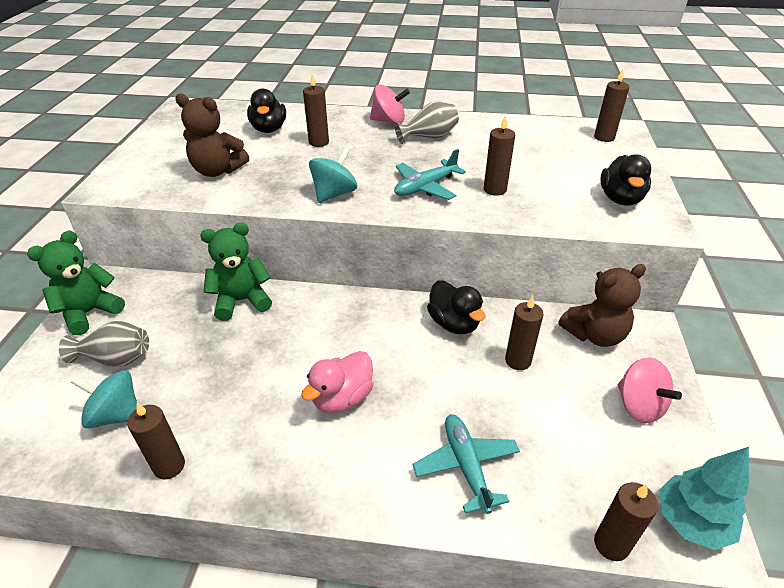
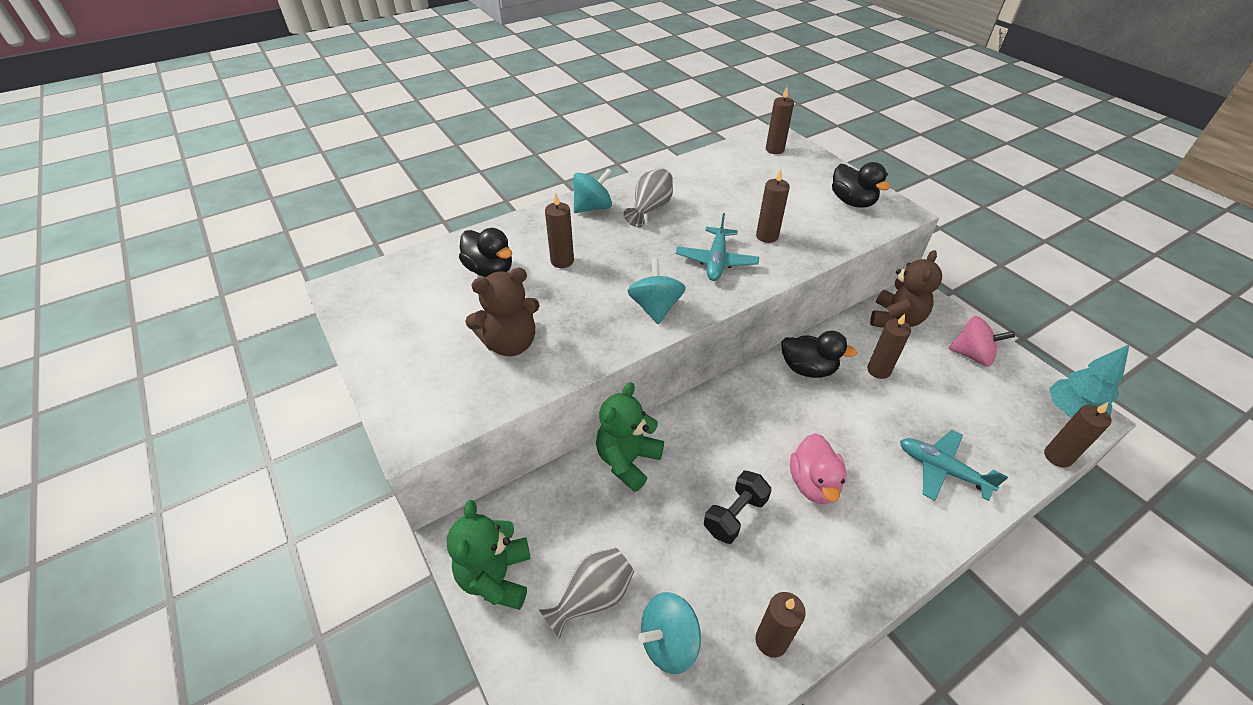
camera: 40 degrees left, 5 degrees up
pink spinning top [370,85,410,124] -> turquoise spinning top [573,168,612,213]
none -> black dumbbell [704,471,772,544]

